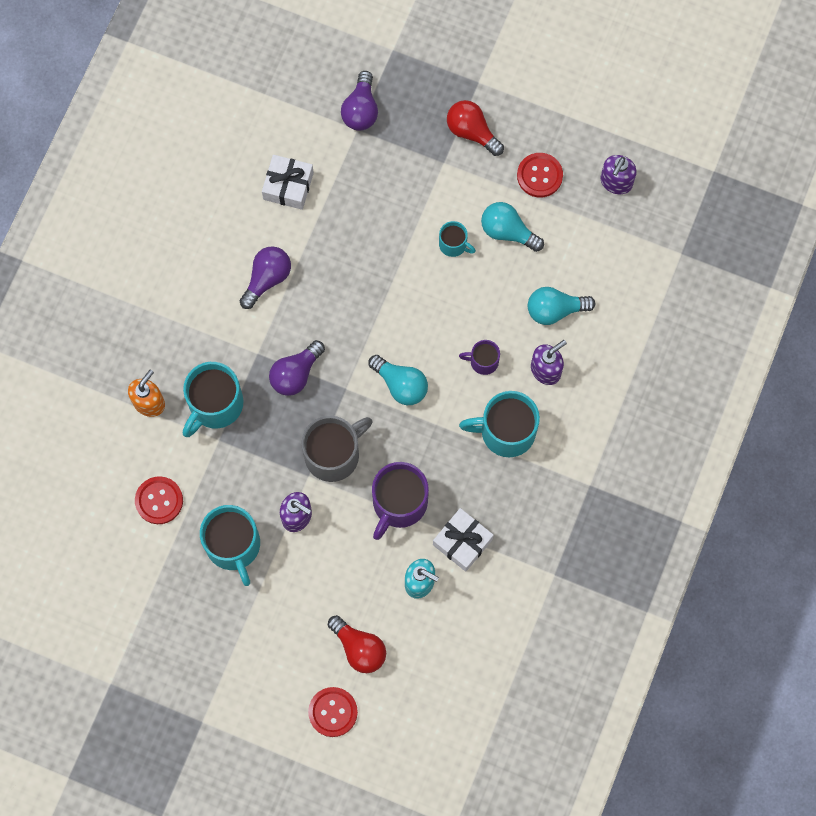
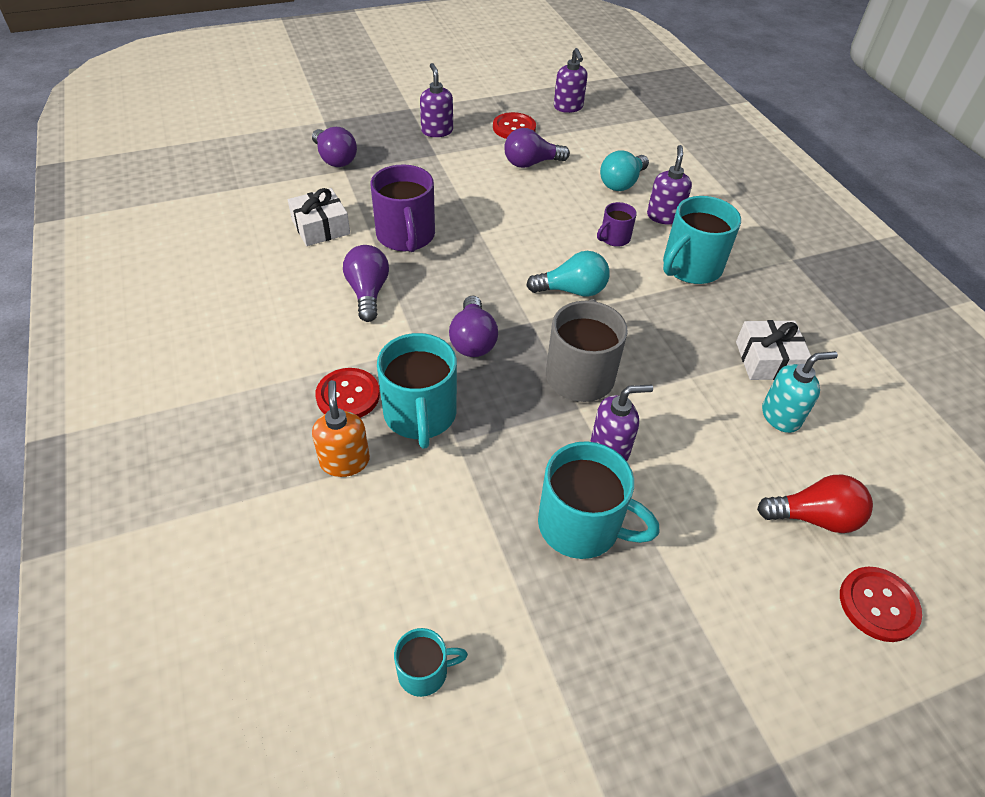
camera: 45 degrees left, 25 degrees down
red button [135,476,183,524] -> red button moved to [315,368,380,418]
purple mug [372,462,429,540] -> purple mug moved to [371,164,435,252]
turquoise mug [439,221,476,257] -> turquoise mug moved to [394,628,468,697]
red light bulb [447,100,504,156] -> purple soap dispenser [420,63,453,137]
turquoise light bulb [481,202,544,252] -> purple light bulb [504,128,570,168]

